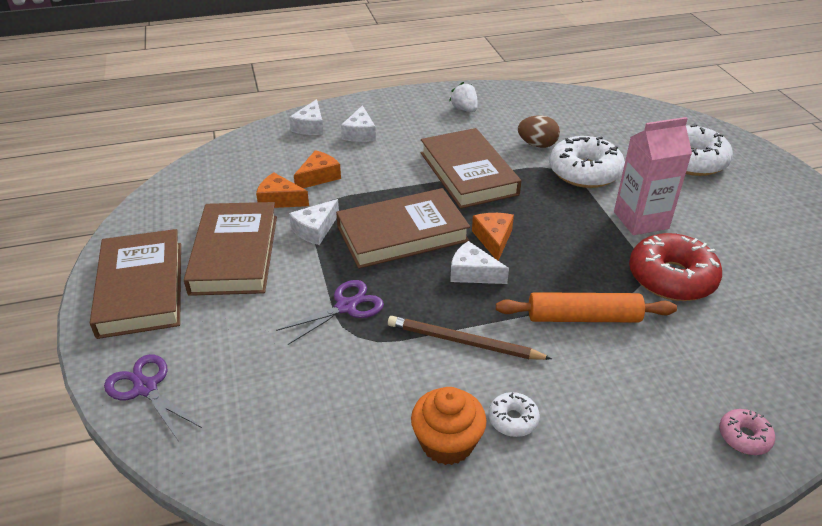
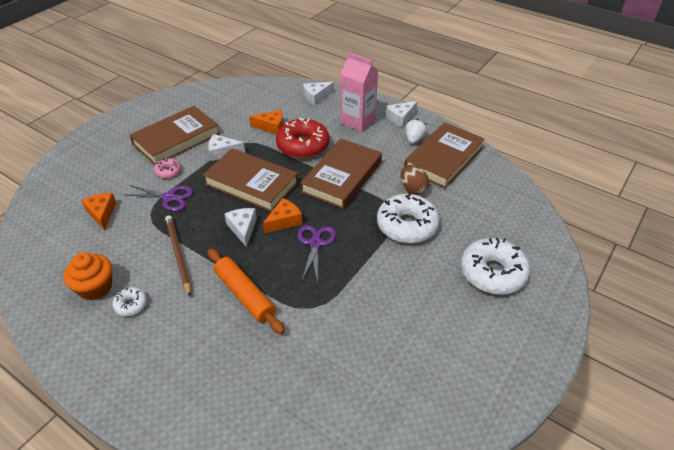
camera: 50 degrees right, 5 degrees up
brown book [90,229,181,339] -> brown book moved to [404,122,485,189]
purple scissors [104,354,202,442] -> purple scissors moved to [298,225,336,283]
orange cheese [256,172,309,208] -> orange cheese moved to [81,193,116,230]
white cheese [341,105,376,142] -> white cheese moved to [386,101,418,127]
pink carton [614,117,692,235] -> pink carton moved to [340,53,378,132]
red donut [629,233,722,301] -> red donut moved to [276,118,330,159]
pink donut [719,409,775,455] -> pink donut moved to [154,158,181,179]

